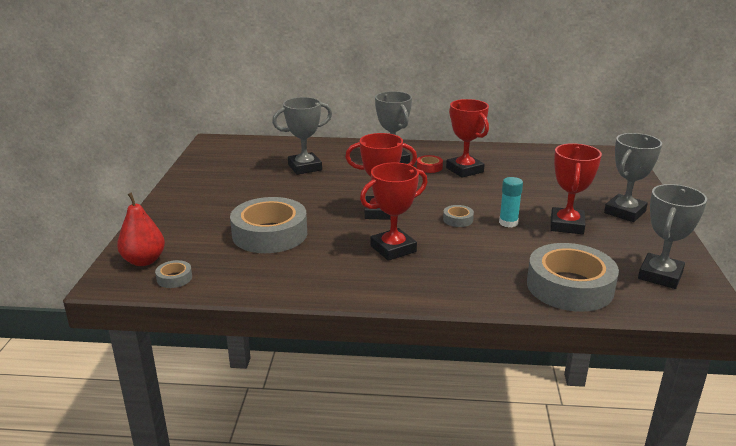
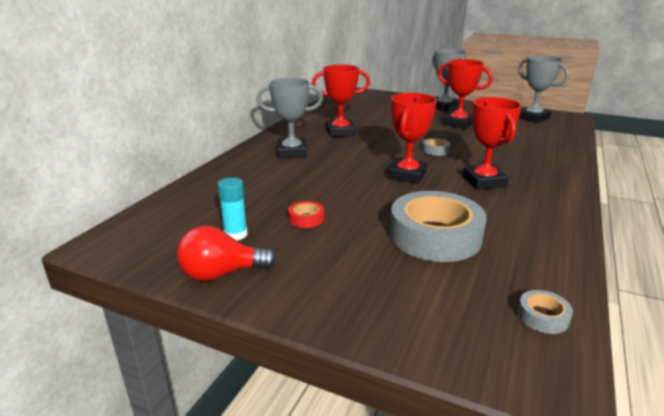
camera: 70 degrees left, 0 degrees up
red pear [117,192,165,266] -> none
grey trophy [272,97,332,175] -> none
red tape [417,155,443,173] -> red tape moved to [288,201,324,228]
turquoise glue stick [499,177,523,227] -> turquoise glue stick moved to [217,177,248,241]
grey tape [527,243,619,312] -> none
none -> red light bulb [177,225,277,281]

